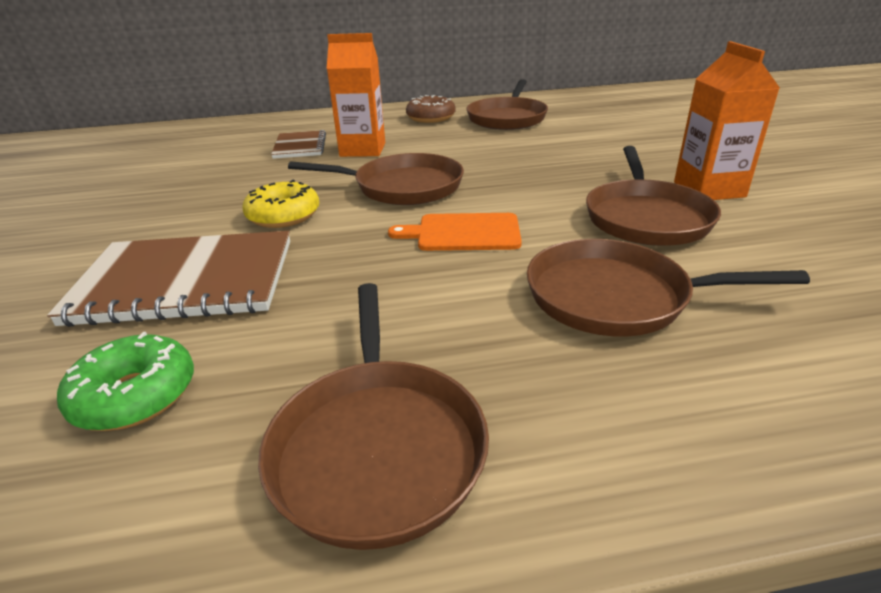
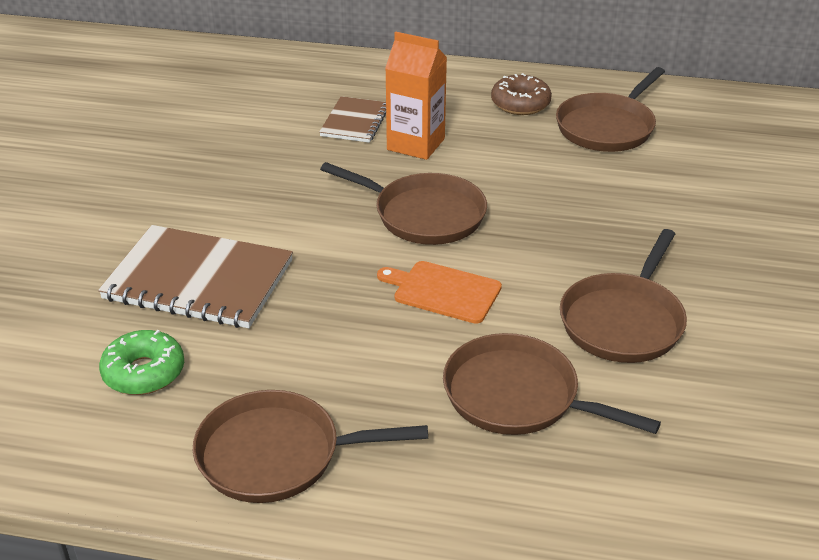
camera: 20 degrees right, 5 degrees up
yellow donut [242,180,319,228] -> none
brown pan [258,283,489,550] -> brown pan turned 75 degrees clockwise [193,390,428,503]
orange carton [674,41,780,200] -> none

